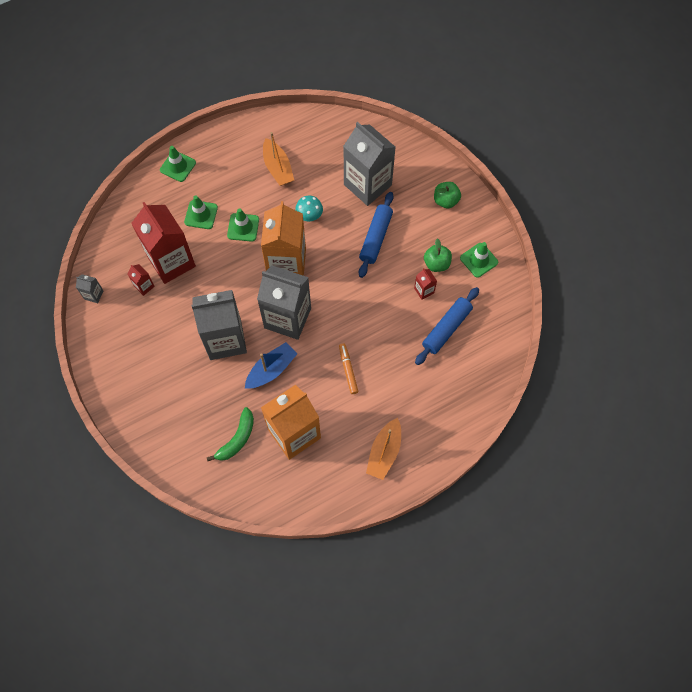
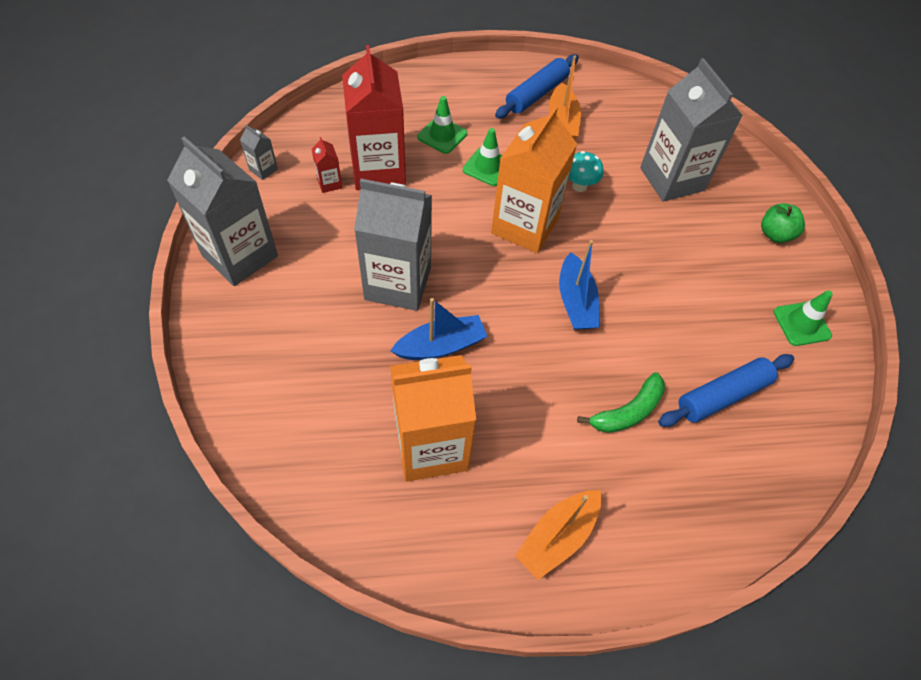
camera: 20 degrees right, 10 degrees down
green traffic cone [160,146,196,182] -> none
green banana [207,407,254,461] -> green banana moved to [577,372,665,433]
grey carton [257,266,311,340] -> grey carton moved to [167,136,278,286]
orange marker [339,343,358,394] -> none
blue rolling pin [359,192,393,278] -> blue rolling pin moved to [495,54,579,118]
red carton [414,268,437,300] -> none
green apple [424,238,452,272] -> none
none -> blue boat [559,240,600,330]

